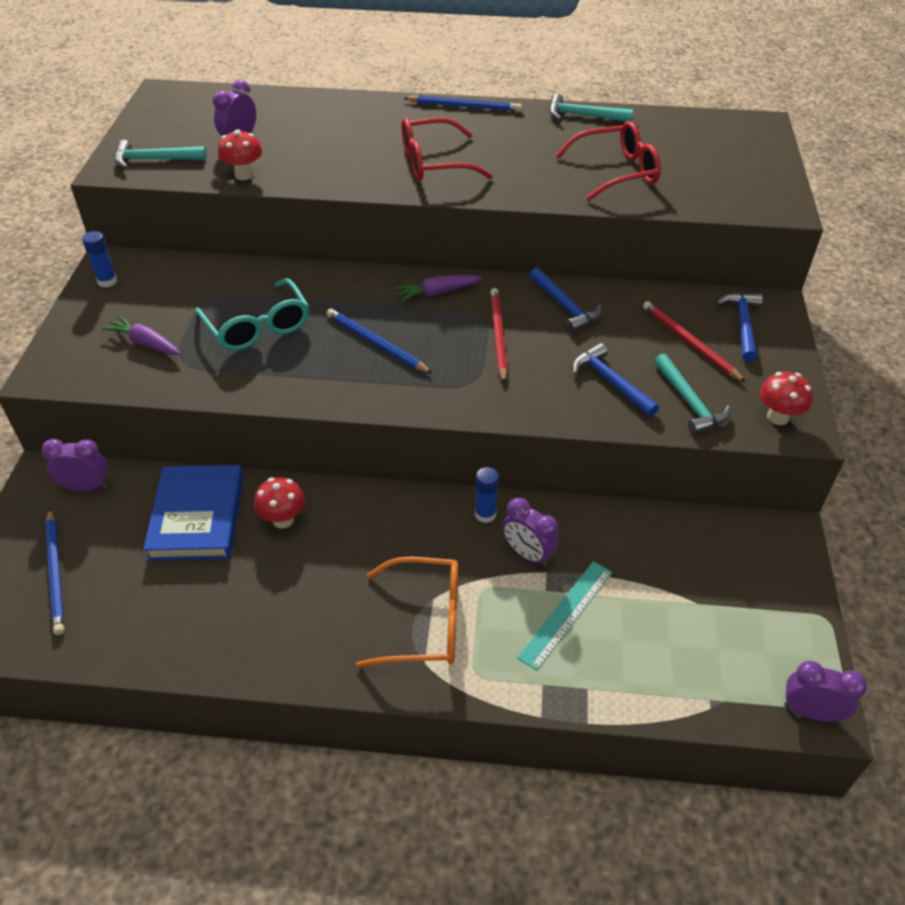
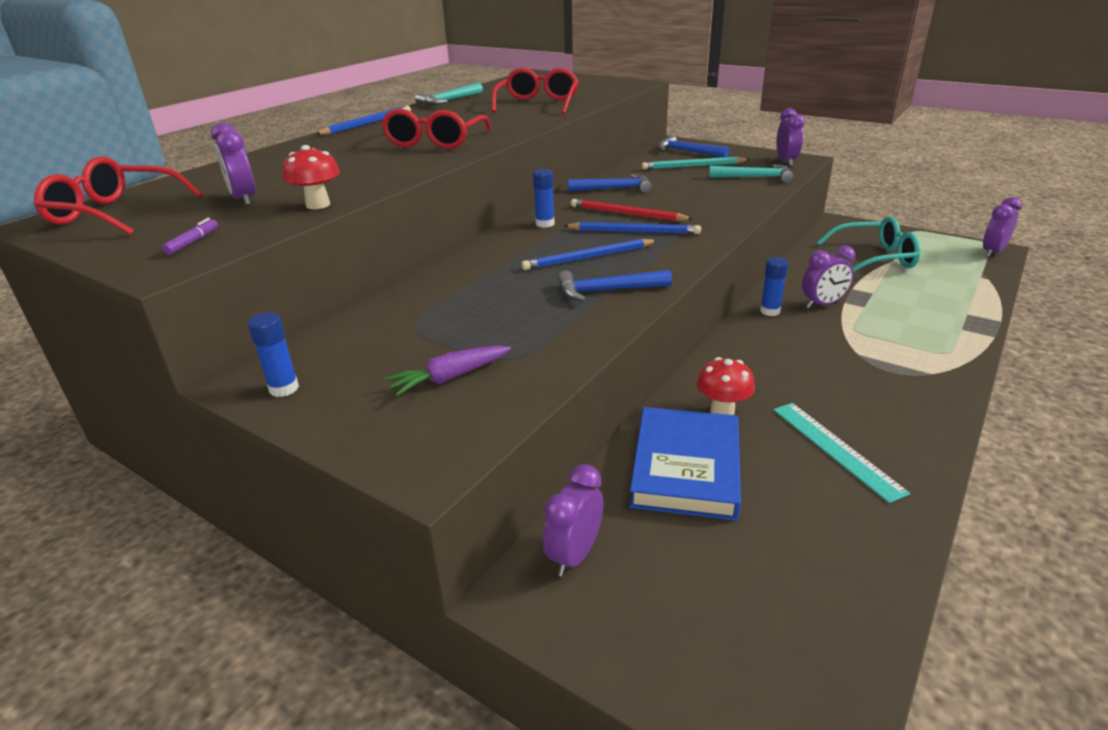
camera: 60 degrees left, 15 degrees down
blue pencil [45,509,64,635] -> blue pencil moved to [564,222,701,234]
turquoise hammer [115,140,207,168] -> purple marker [162,218,218,255]
blue book [143,465,243,561] -> blue book turned 75 degrees clockwise [629,407,741,521]
turquoise glasses [195,278,309,351] -> turquoise glasses moved to [817,216,921,272]
orange glasses [356,556,458,668] -> none
purple carrot [394,275,482,302] -> blue glue stick [533,169,555,228]
turquoise ruler [517,561,612,671] -> turquoise ruler moved to [773,403,910,503]
blue hammer [572,343,659,417] -> blue hammer moved to [557,270,672,301]
red pencil [643,301,745,382] -> turquoise pencil [642,157,750,169]
red mushroom [760,372,813,425] -> purple clock [777,108,805,166]
none -> red glasses [34,156,203,235]

